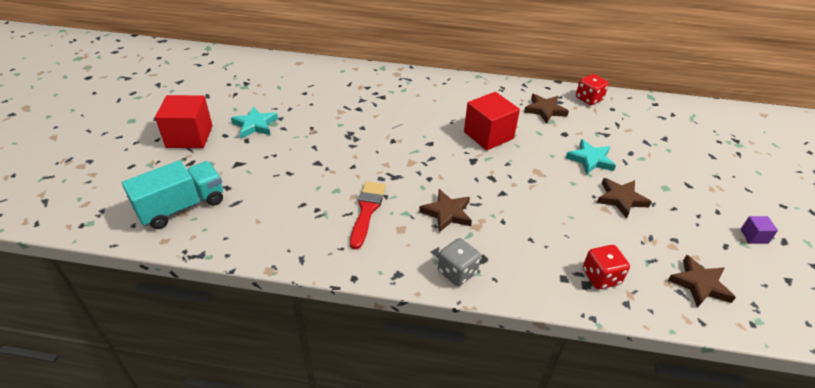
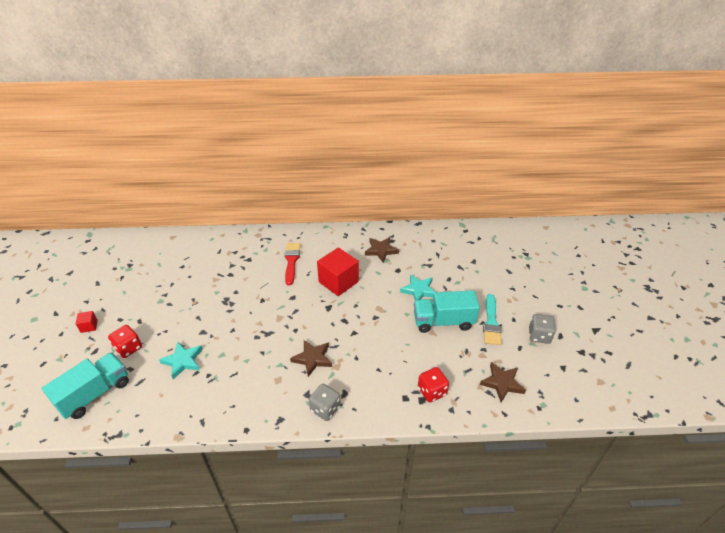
camera: 10 degrees left, 0 degrees up
red cube [155,95,213,148] -> red cube [75,311,98,333], size x0.45
turquoise star [231,106,278,139] -> turquoise star moved to [159,342,203,379]
red brush [350,181,386,249] -> red brush moved to [285,243,300,285]
red dice [576,74,609,105] -> red dice moved to [108,325,142,358]
brown star [597,178,652,219] -> turquoise truck [414,290,480,333]
purple cube [740,216,778,244] -> grey dice [529,314,556,344]
none -> turquoise brush [483,294,501,345]

